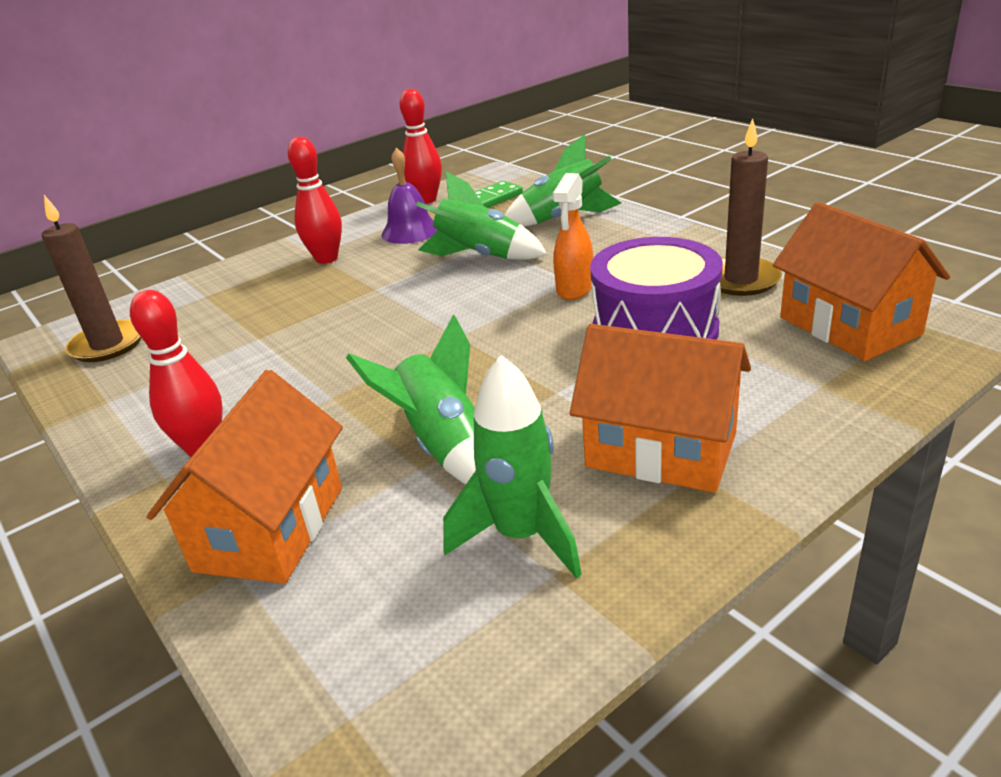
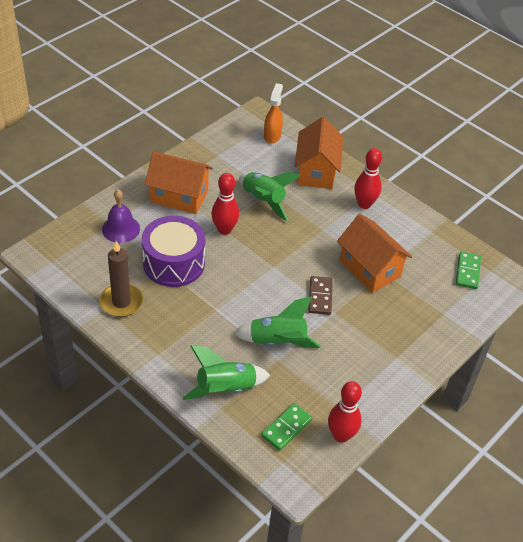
camera: 165 degrees right, 15 degrees up
brown candle [42,195,141,362] -> green domino [456,251,481,289]
red bowling pin [288,137,342,264] -> red bowling pin moved to [212,173,239,235]
purple bell [382,148,437,244] -> purple bell moved to [102,190,140,243]
green rocket [443,355,582,579] -> none
orange spray bottle [552,173,593,300] -> orange spray bottle moved to [264,83,283,144]
orange house [773,202,950,361] -> orange house moved to [337,214,412,293]
none -> brown domino [308,276,333,315]

